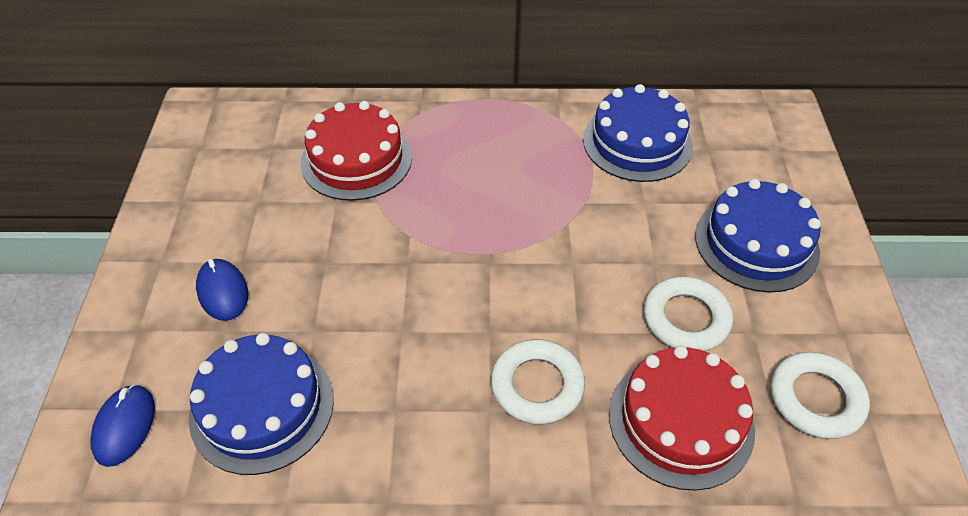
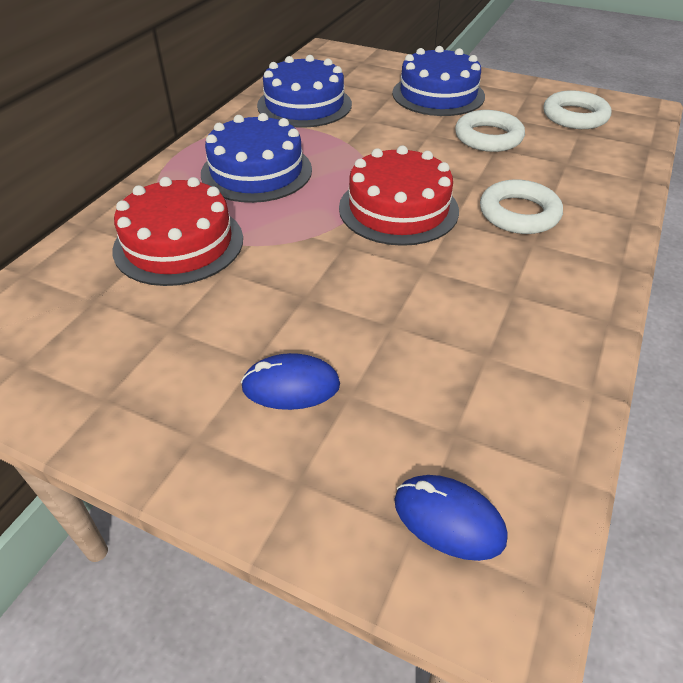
camera: 65 degrees left, 5 degrees down
blue cake [189,333,334,475] -> blue cake moved to [201,113,312,203]
red cake [609,346,755,491] -> red cake moved to [339,145,459,246]

